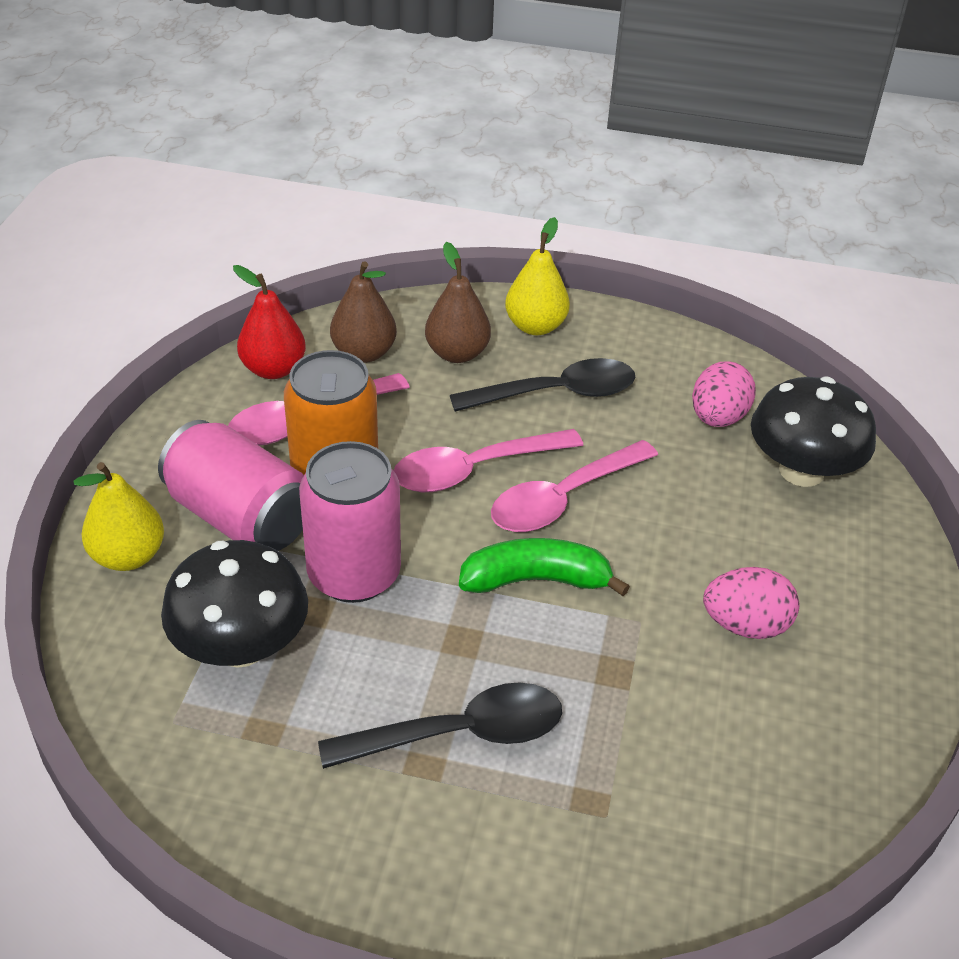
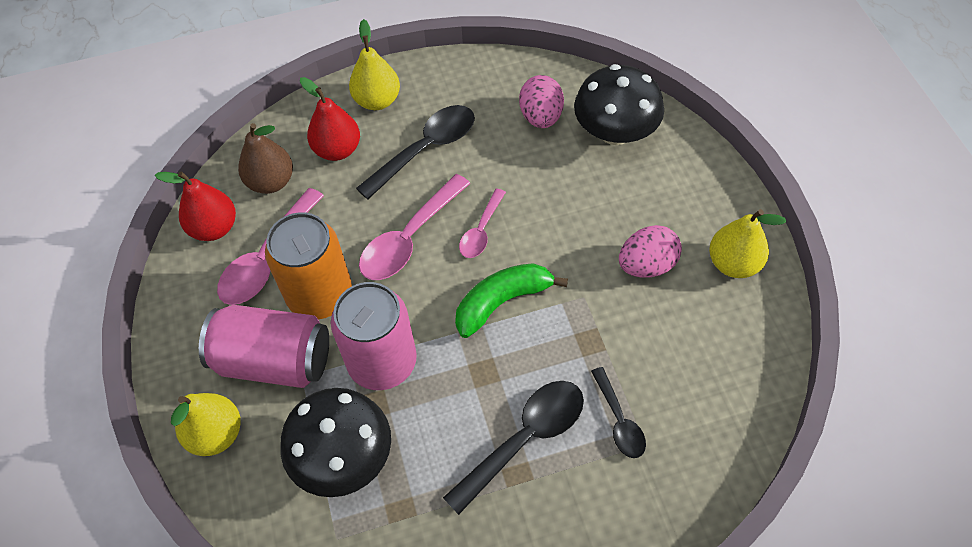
camera: 25 degrees left, 15 degrees up
brown pear [425,242,491,363] -> red pear [300,77,360,161]
pink spoon [491,440,658,532] -> pink spoon [459,188,506,258], size x0.59
none -> black spoon [591,367,646,458]
none -> yellow pear [709,209,786,278]

